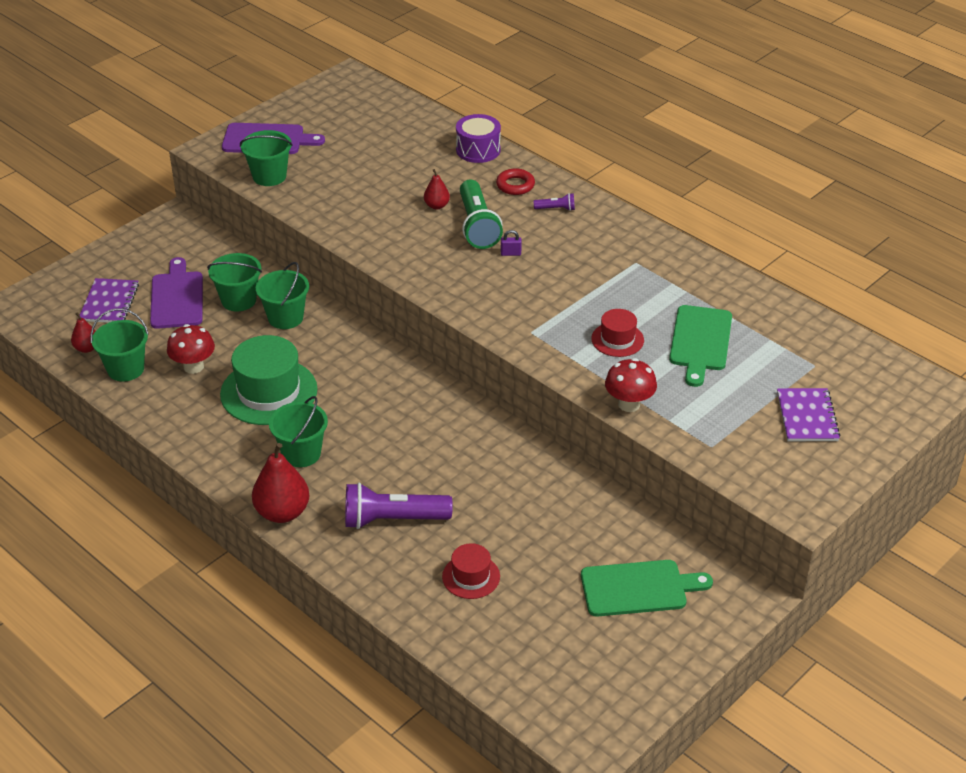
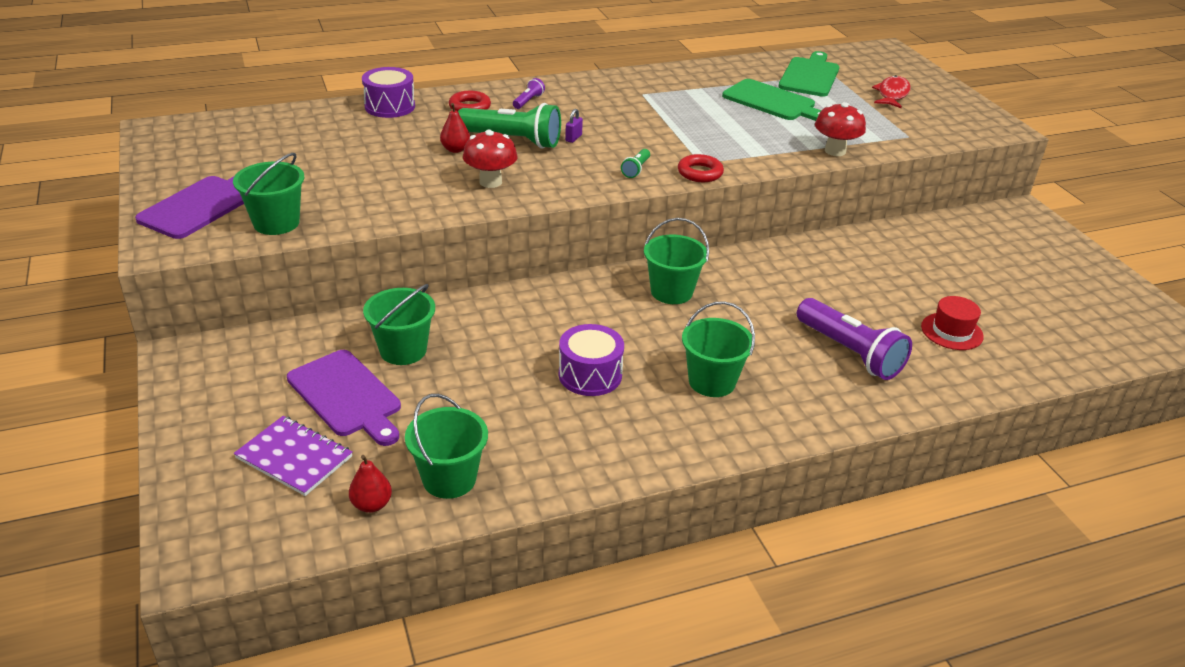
camera: 65 degrees left, 5 degrees down
purple cutting board [150,257,203,329] -> purple cutting board turned 150 degrees counterclockwise [287,350,401,446]
red mushroom [167,324,215,374] -> red mushroom moved to [463,130,517,188]
green hat [220,335,318,425] -> purple drum [559,324,624,396]
red pear [252,443,310,523] -> none
green bucket [256,262,309,329] -> green bucket moved to [644,218,709,304]
purple flashlight [345,483,453,529] -> purple flashlight turned 60 degrees counterclockwise [797,298,912,380]
green cutting board [581,560,713,617] -> green cutting board moved to [778,51,839,97]
red hat [591,309,644,357] -> none
purple notebook [777,388,840,441] -> red fish [872,75,911,108]
none -> green flashlight [621,149,650,178]
none -> red ring [678,154,724,182]

